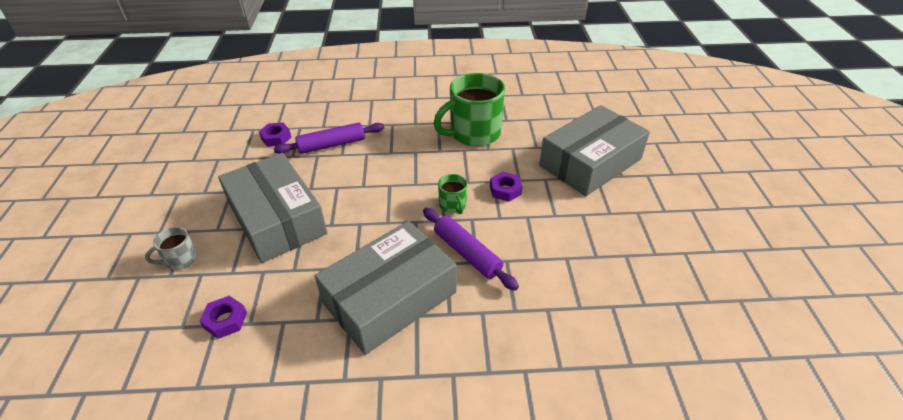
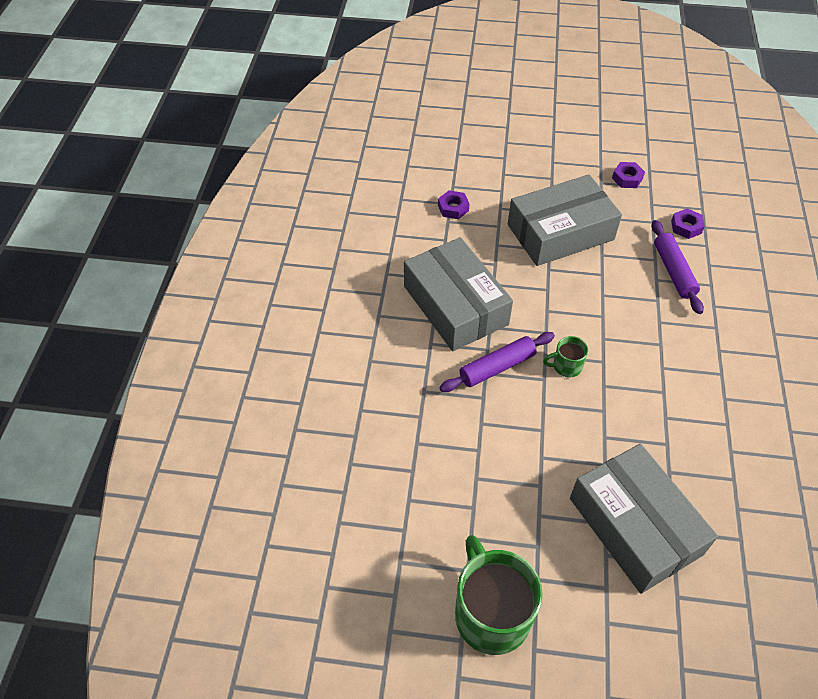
camera: 100 degrees right, 10 degrees up
grey mug [145,227,197,270] -> none
green mug [433,73,505,147] -> green mug moved to [455,535,543,655]
purple nut [490,172,523,202] -> purple nut moved to [612,162,645,188]

